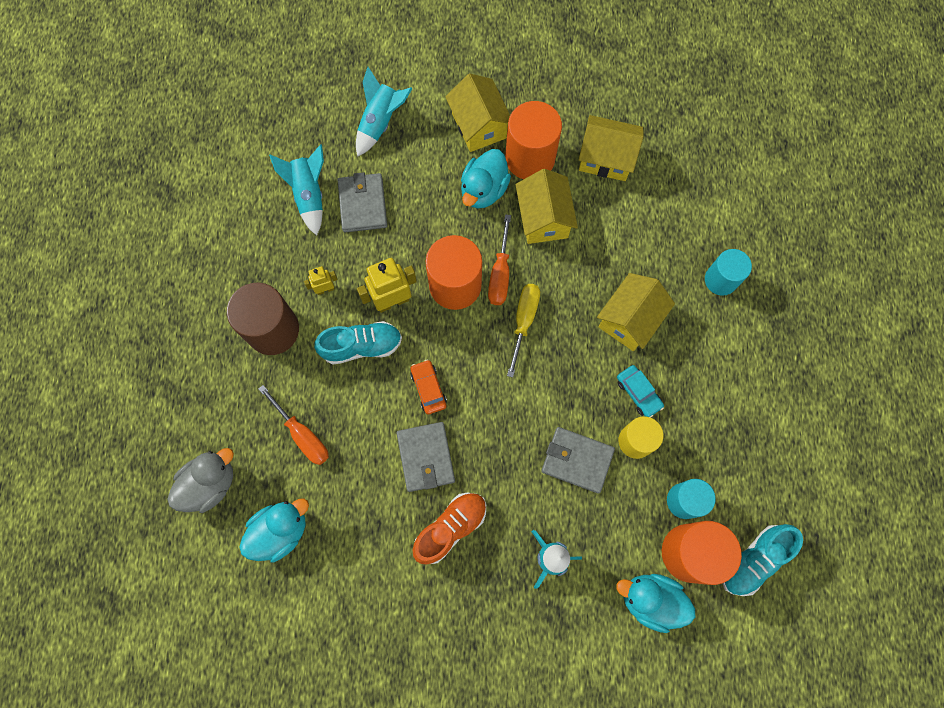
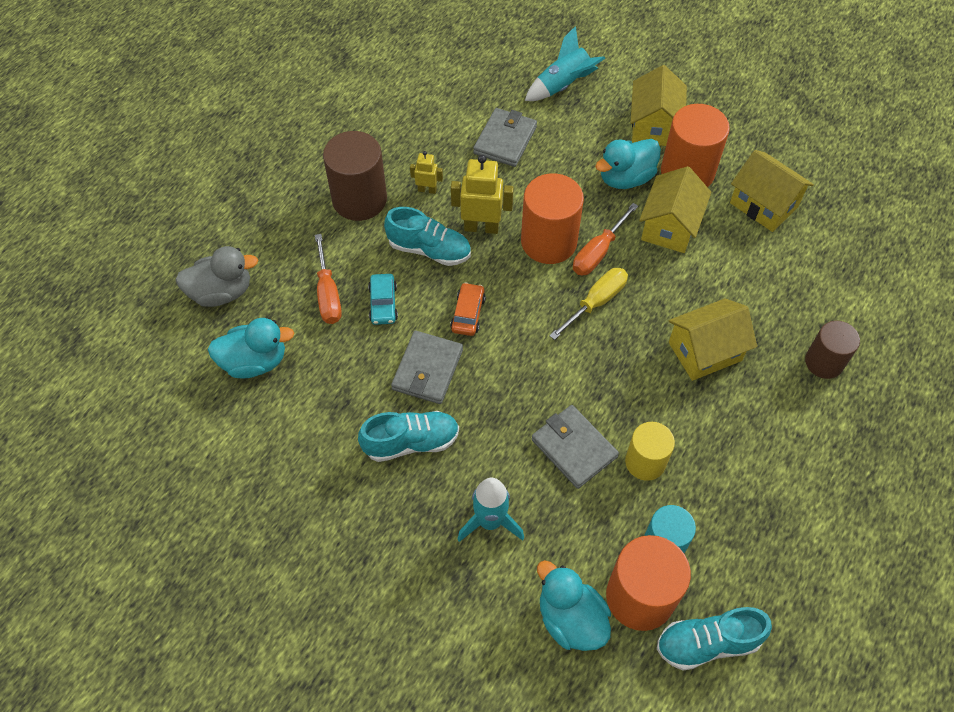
camera: 30 degrees right, 15 degrees down
turquoise rocket [269,144,324,236] -> none
orange shoe [413,492,486,565] -> turquoise shoe [358,411,459,462]
turquoise car [617,365,664,418] -> turquoise car moved to [368,274,398,325]
turquoise cylinder [705,249,752,296] -> brown cylinder [805,321,860,379]

